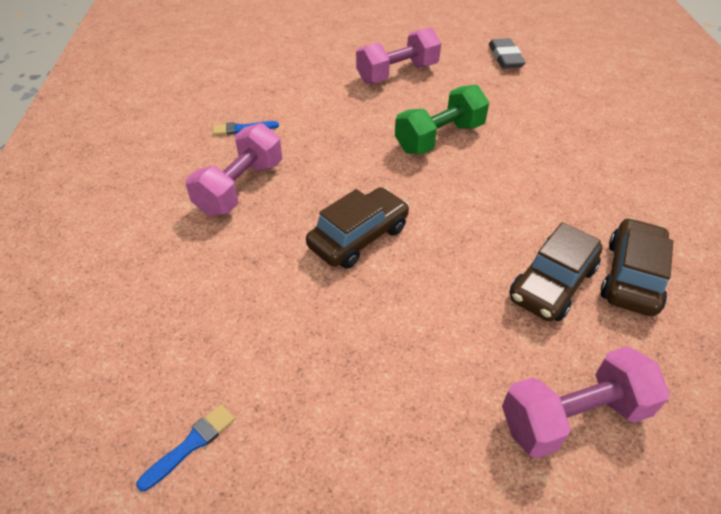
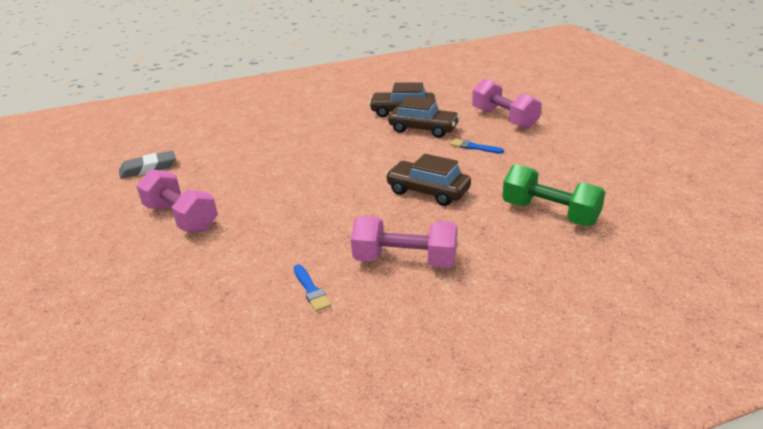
camera: 105 degrees left, 15 degrees down
blue brush [136,404,235,491] -> blue brush moved to [450,139,504,154]
green dumbbell [395,85,489,154] -> green dumbbell moved to [502,164,605,226]

